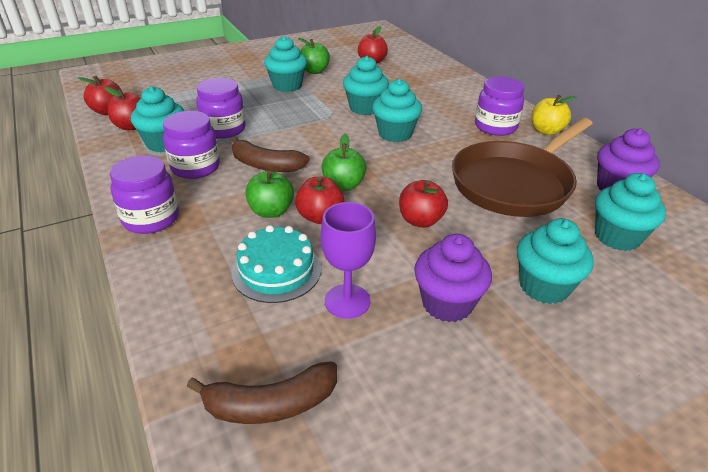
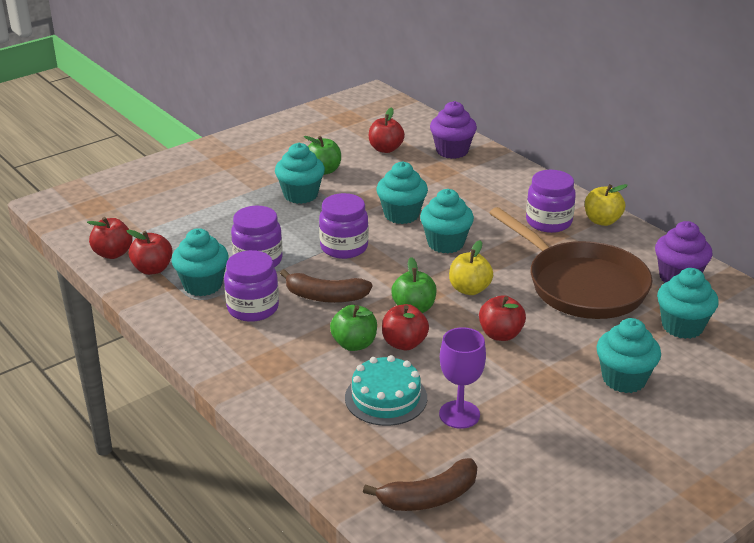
camera: 10 degrees left, 5 degrees down
purple jar [110,155,179,234] -> purple jar moved to [319,193,369,259]
purple cupcake [414,234,492,322] -> purple cupcake moved to [430,101,477,159]
brown pan [452,118,593,217] -> brown pan turned 75 degrees counterclockwise [490,207,652,319]
none -> yellow apple [449,240,493,295]

